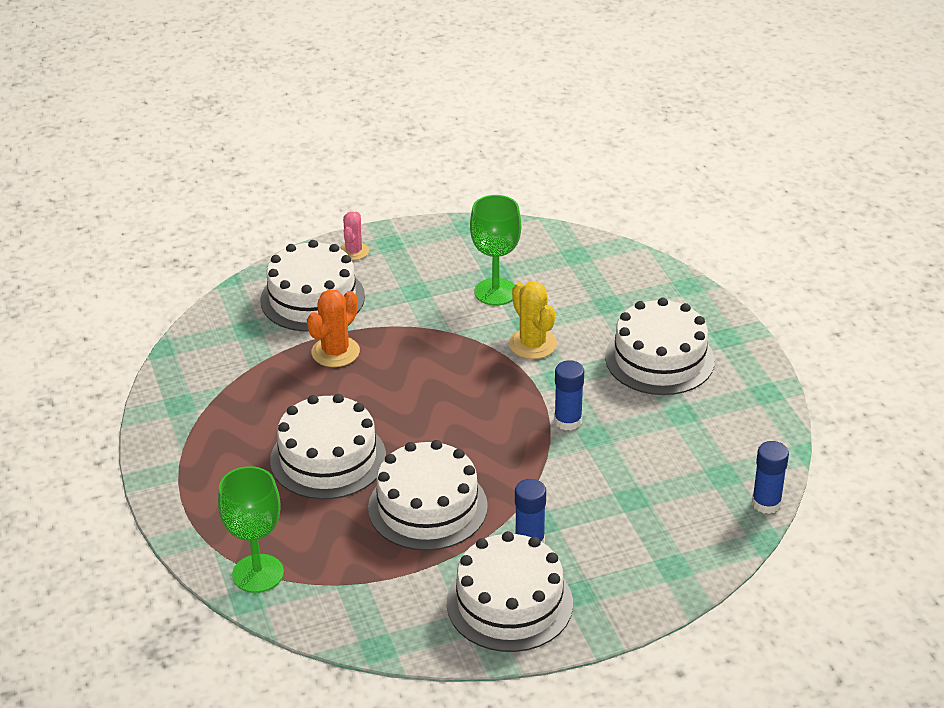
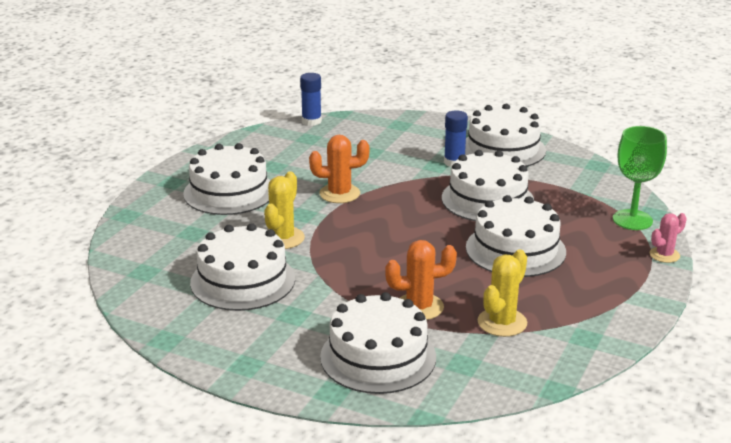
camera: 135 degrees left, 10 degrees down
pink cactus [340,212,369,260] -> pink cactus moved to [650,213,687,263]
green goblet [470,195,521,306] -> white cake [190,223,295,311]
blue glue stick [554,360,584,431] -> orange cactus [309,135,369,203]
none -> yellow cactus [478,250,527,337]

